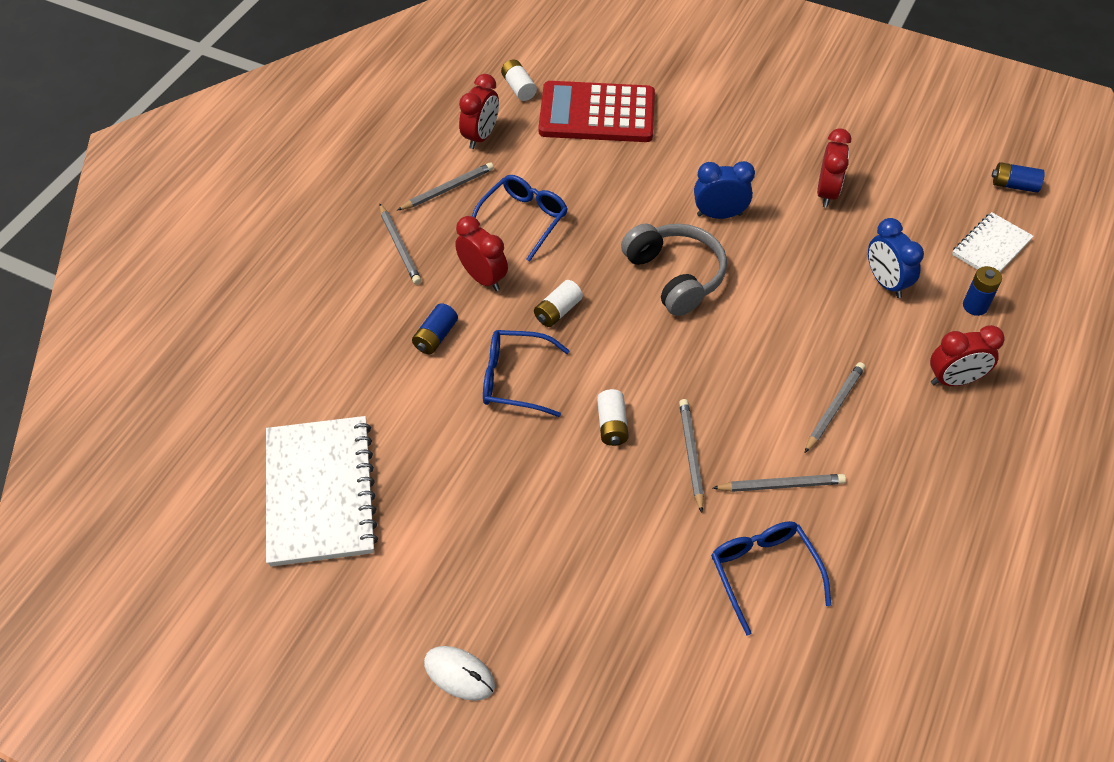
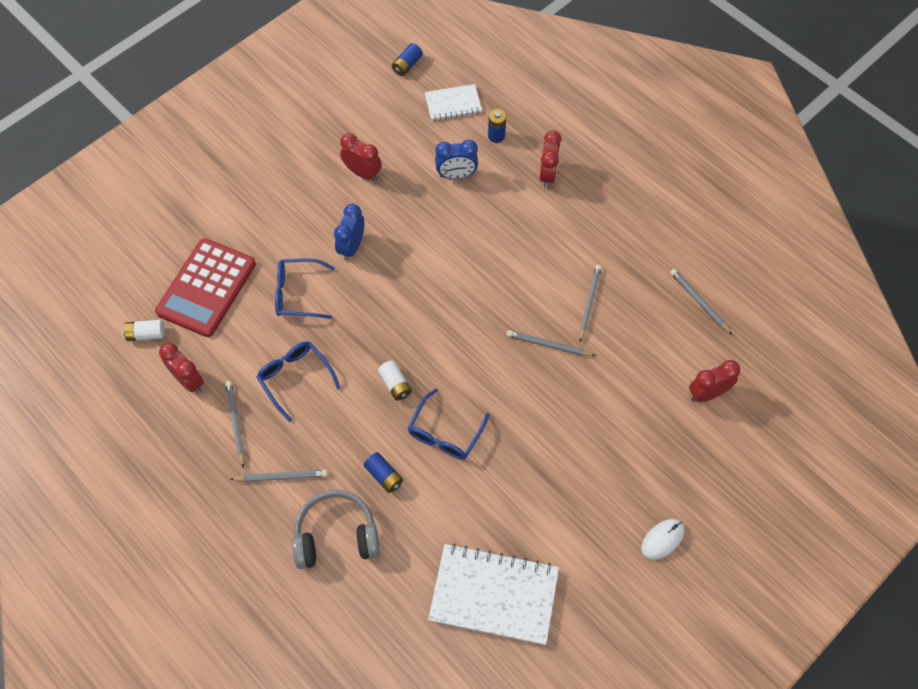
camera: 70 degrees left, 10 degrees up
red clock [455,216,508,291] -> red clock moved to [689,360,740,402]
white battery [597,389,629,446] -> none
grey headphones [621,223,727,316] -> grey headphones moved to [292,490,380,569]
blue glasses [711,521,831,635] -> blue glasses moved to [275,258,335,319]
grey pencil [805,362,865,453] -> grey pencil moved to [670,269,732,334]
white notebook [952,212,1034,272] -> white notebook turned 75 degrees counterclockwise [425,84,482,121]

